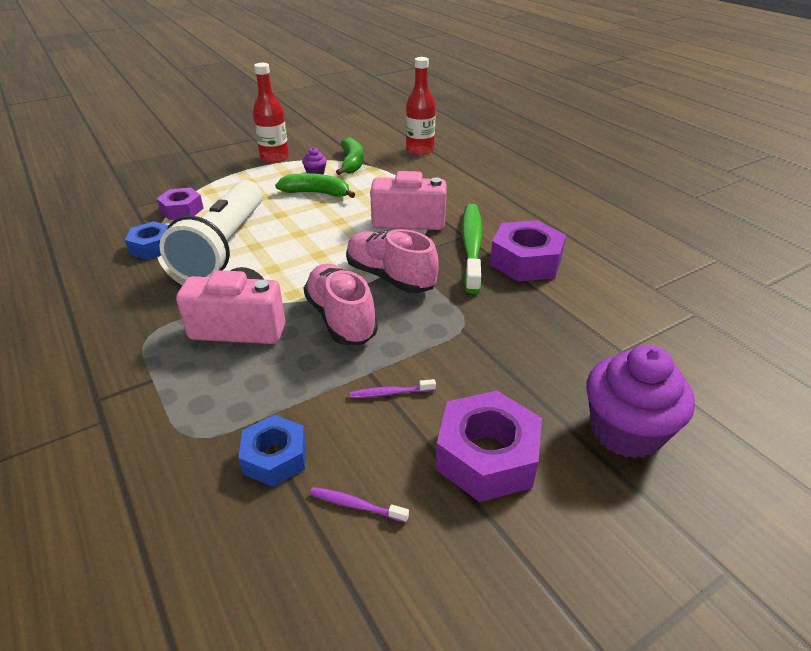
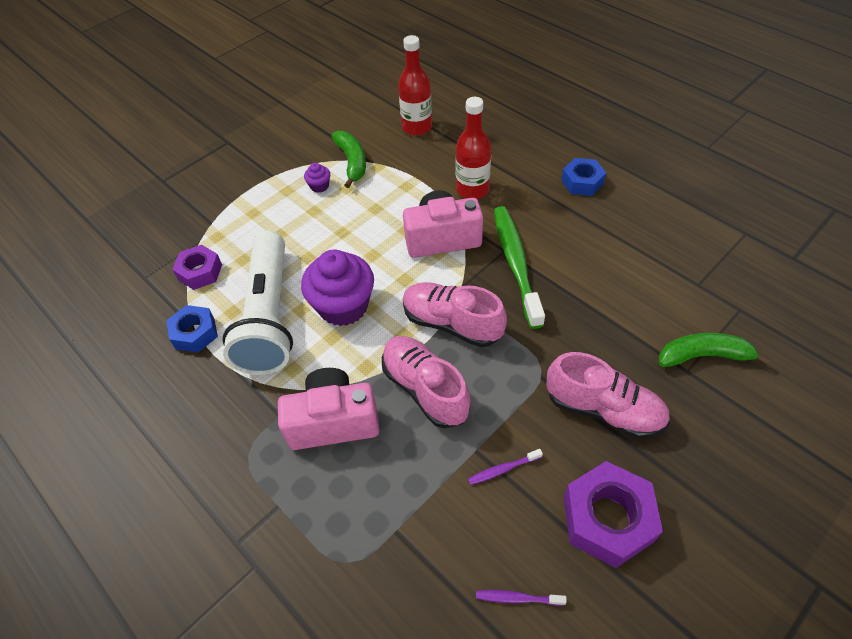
camera: 10 degrees left, 15 degrees up
blue nut [238,415,306,487] -> blue nut moved to [561,158,606,196]
red bottle [253,63,289,163] -> red bottle moved to [455,97,491,199]
green banana [275,173,355,198] -> green banana moved to [659,333,771,367]
purple nut [490,220,566,282] -> none
purple cupcake [586,345,695,459] -> purple cupcake moved to [301,250,374,326]
none -> pink shoe [546,352,670,439]

